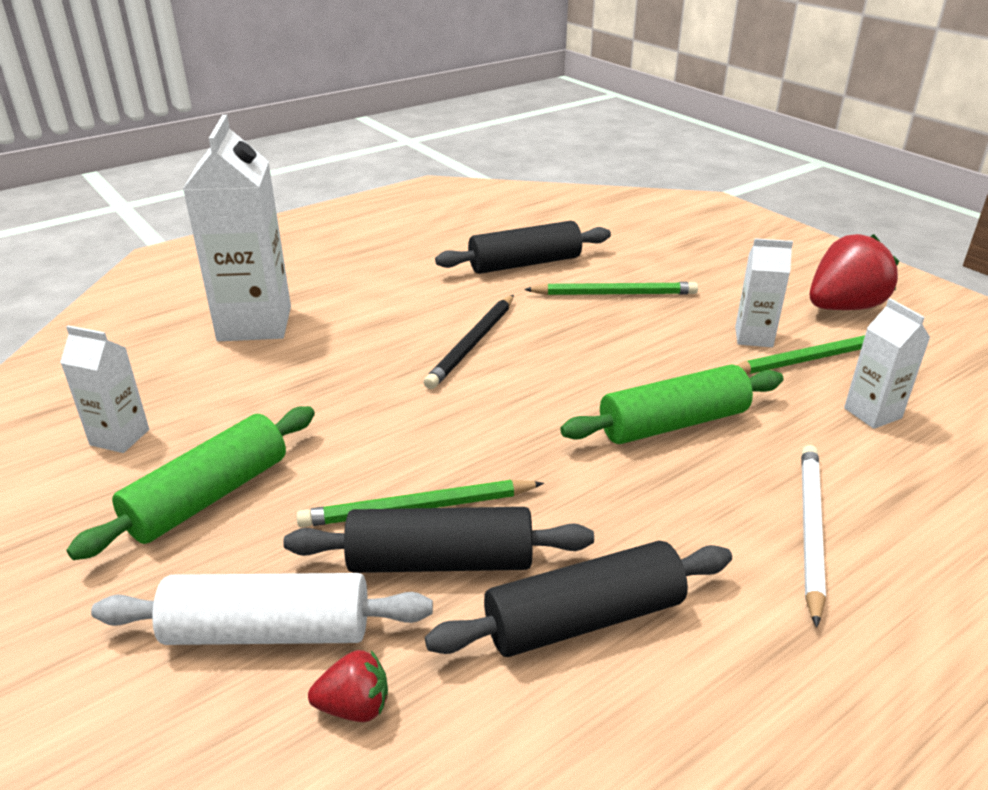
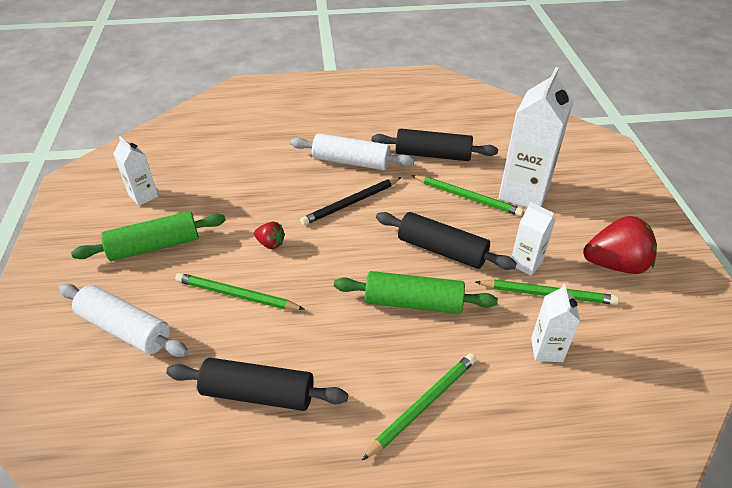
camera: 30 degrees right, 10 degrees up
white carton [183,115,291,341] -> white carton moved to [499,67,573,207]
black rolling pin [283,507,594,573] -> black rolling pin moved to [376,212,517,270]
red strawberry [308,650,388,722] -> red strawberry moved to [254,222,285,249]
white pencil [801,445,826,627] -> green pencil [362,353,476,460]
none -> white rolling pin [290,133,414,170]

